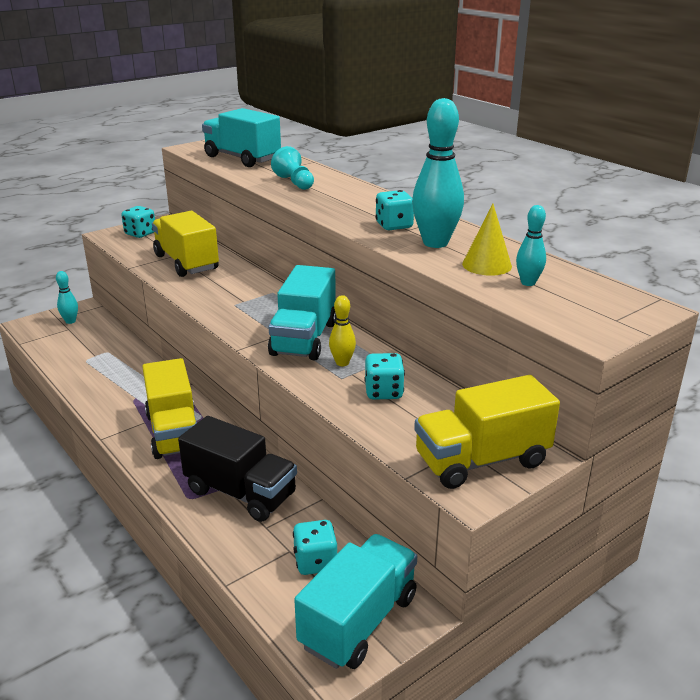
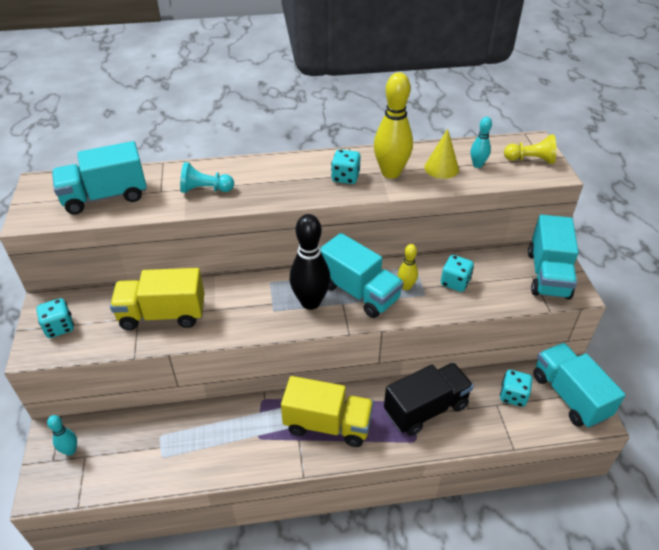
camera: 60 degrees left, 15 degrees up
turquoise bowling pin [412,98,464,248] -> yellow bowling pin [374,73,413,179]
yellow truck [414,375,560,489] -> turquoise truck [528,214,579,300]
none -> black bowling pin [290,214,331,310]
none -> yellow pawn [504,134,556,164]

